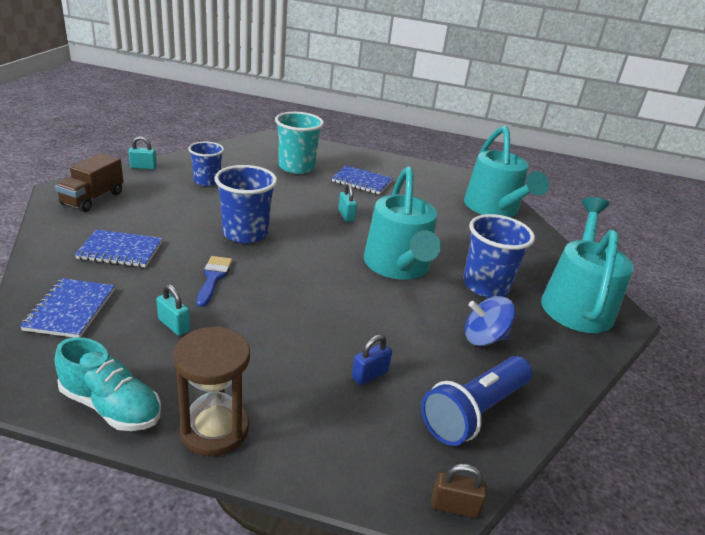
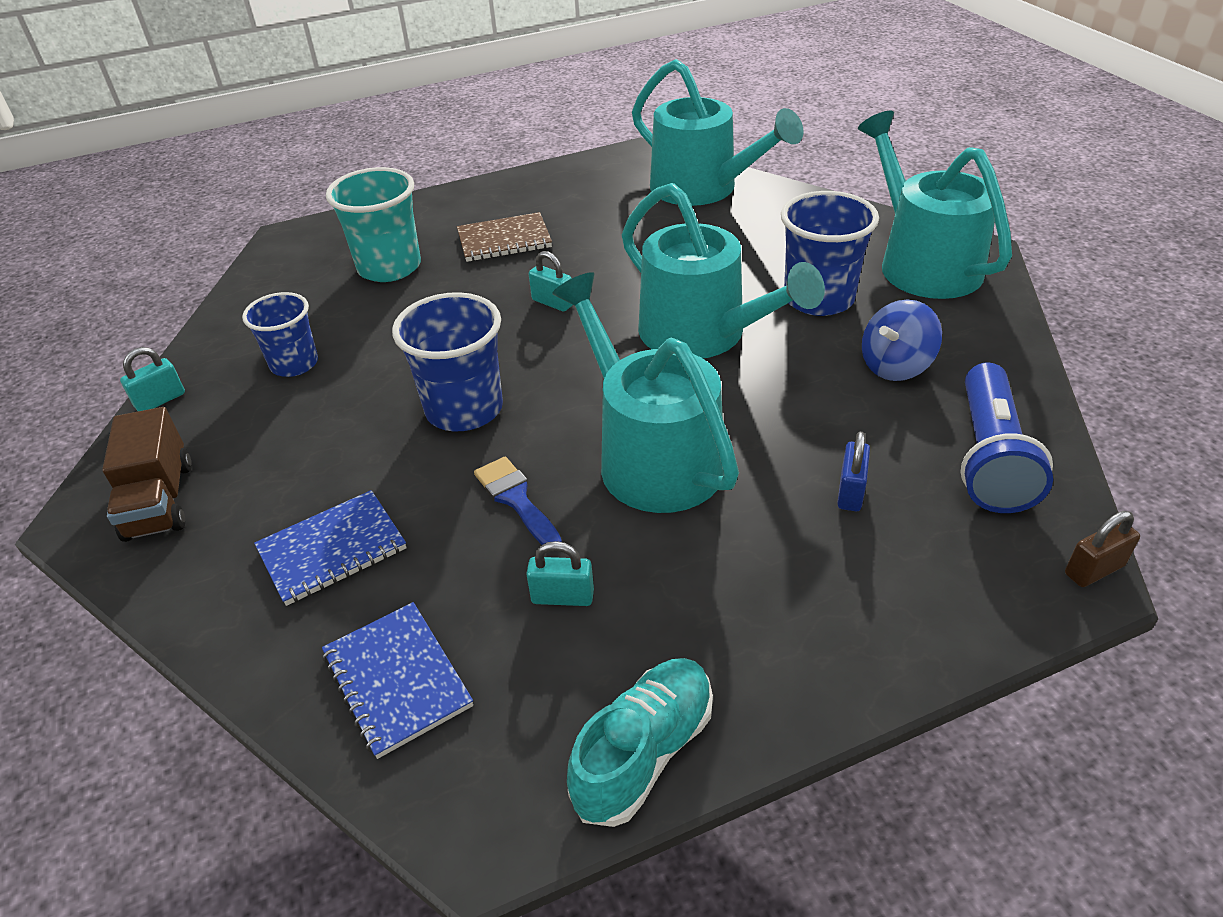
camera: 30 degrees left, 10 degrees up
turquoise shoe [55,337,161,431] -> turquoise shoe turned 45 degrees counterclockwise [567,658,713,827]
brown hourglass [173,326,250,456] -> none
blue notebook [332,165,392,195] -> brown notebook [457,212,552,262]
none -> turquoise watering can [552,272,739,513]

